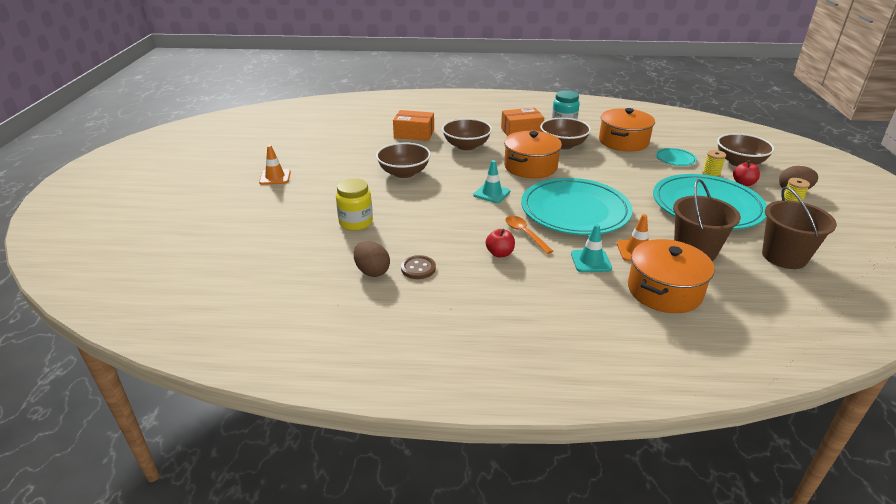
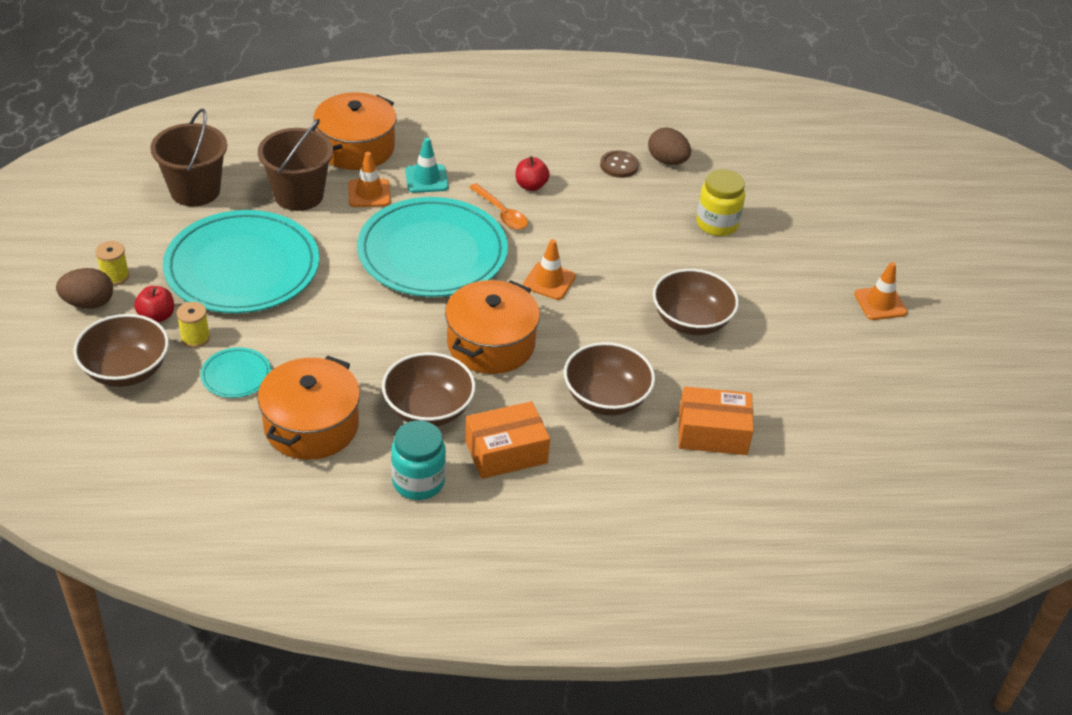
camera: 170 degrees right, 10 degrees up
turquoise traffic cone [473,160,510,203] -> orange traffic cone [523,239,576,300]

